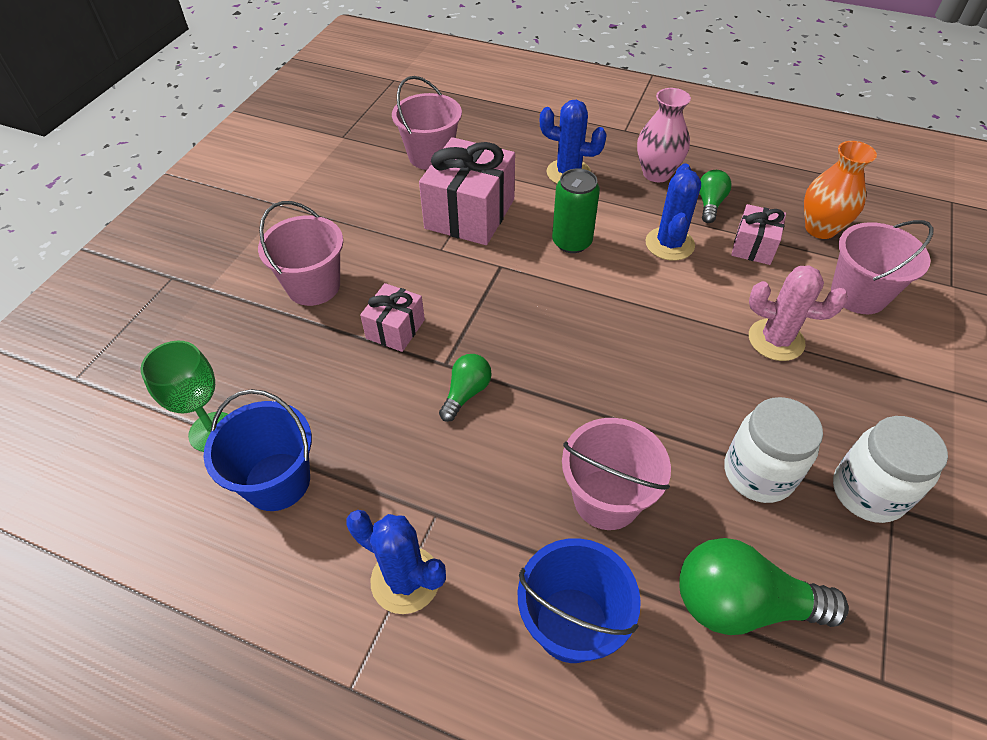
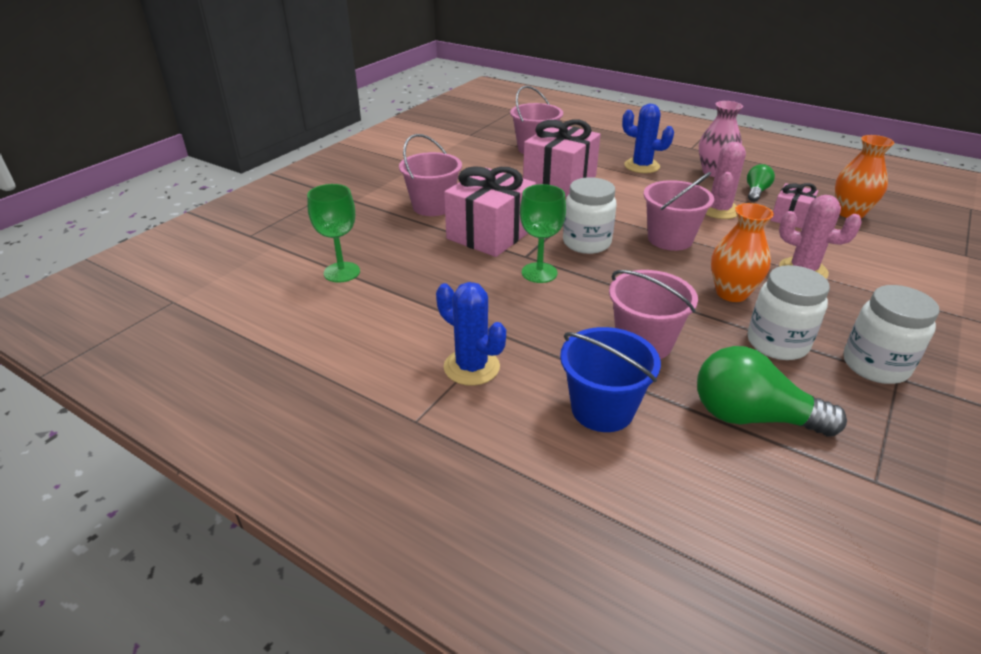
camera: 10 degrees right, 15 degrees down
blue bucket [203,389,312,511] -> none
pink gift [360,283,425,352] -> pink gift [444,166,536,257], size x1.84
green light bulb [439,354,492,422] -> green goblet [520,184,566,283]
green can [552,169,600,253] -> none
blue cactus [645,163,701,261] -> pink cactus [706,142,746,219]
pink bucket [831,220,934,314] -> pink bucket moved to [644,172,714,251]
none -> white jar [563,177,616,254]
none -> orange vase [711,203,774,302]

